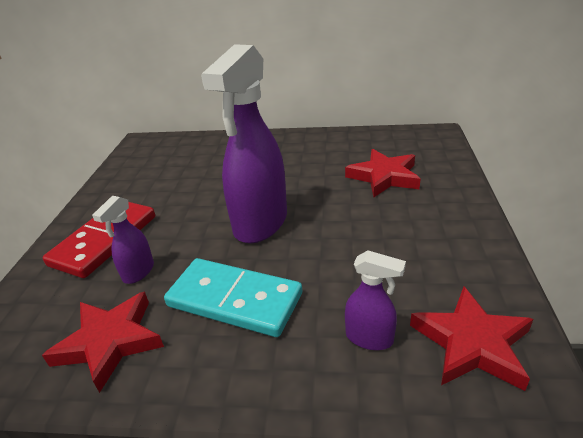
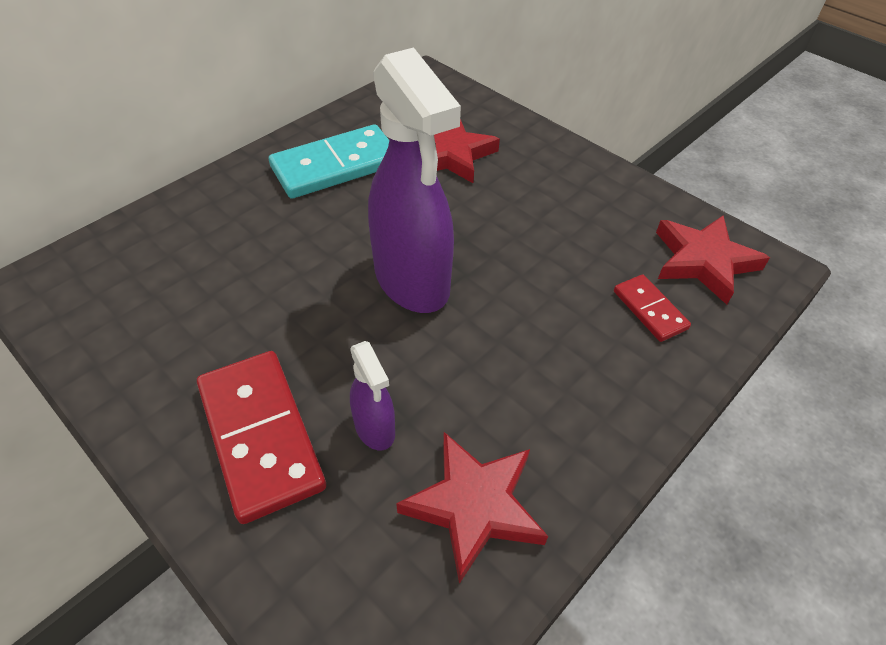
camera: 55 degrees left, 15 degrees up
turquoise domino [164,258,302,337] -> turquoise domino moved to [269,124,389,199]
purple spray bottle [345,250,406,350] -> red domino [614,274,691,342]

